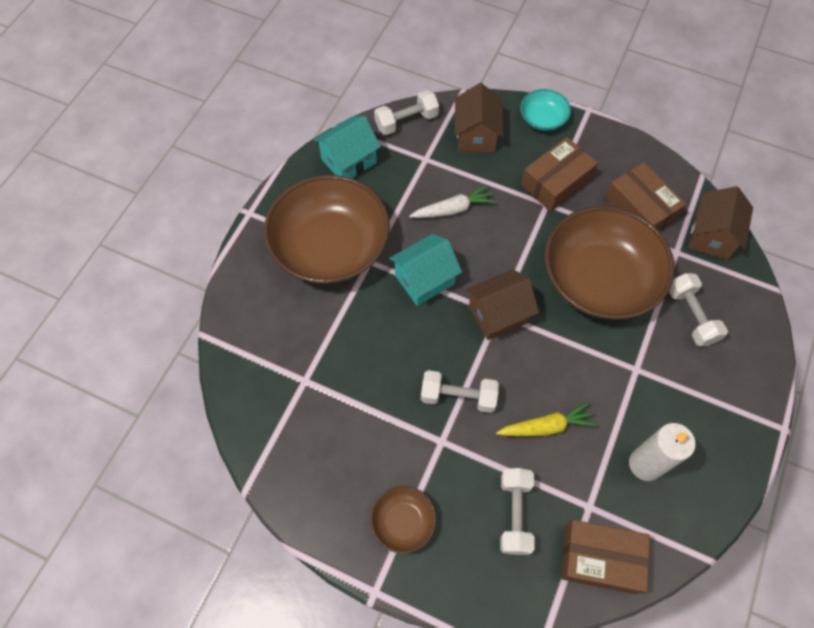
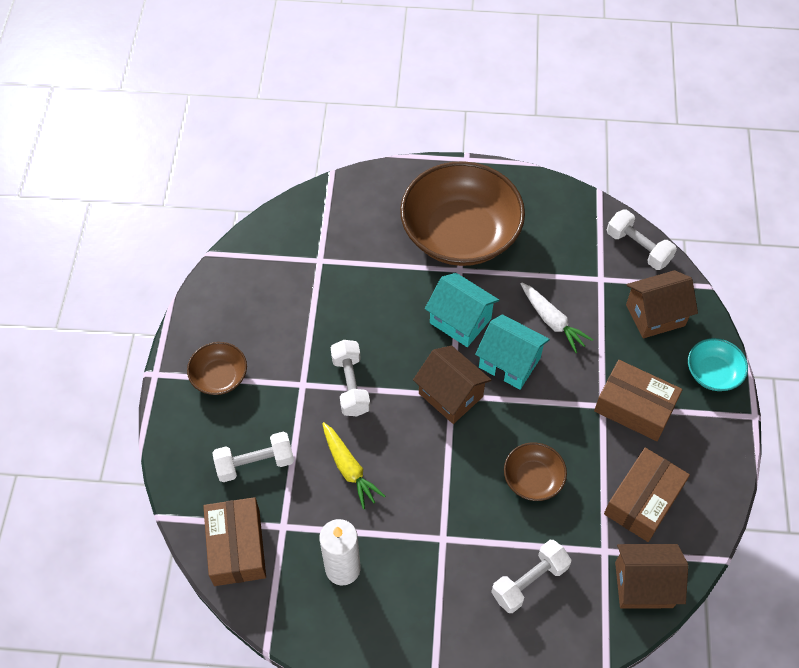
camera: 70 degrees right, 5 degrees down
turquoise house [314,116,381,178] -> turquoise house moved to [475,314,550,390]
brown bowl [545,206,674,320] -> brown bowl [504,442,567,501], size x0.45

